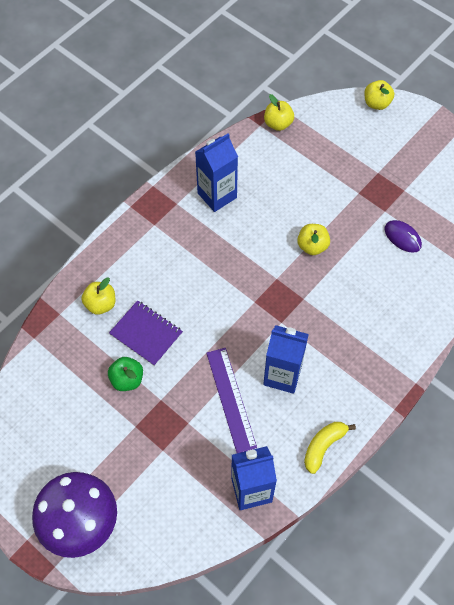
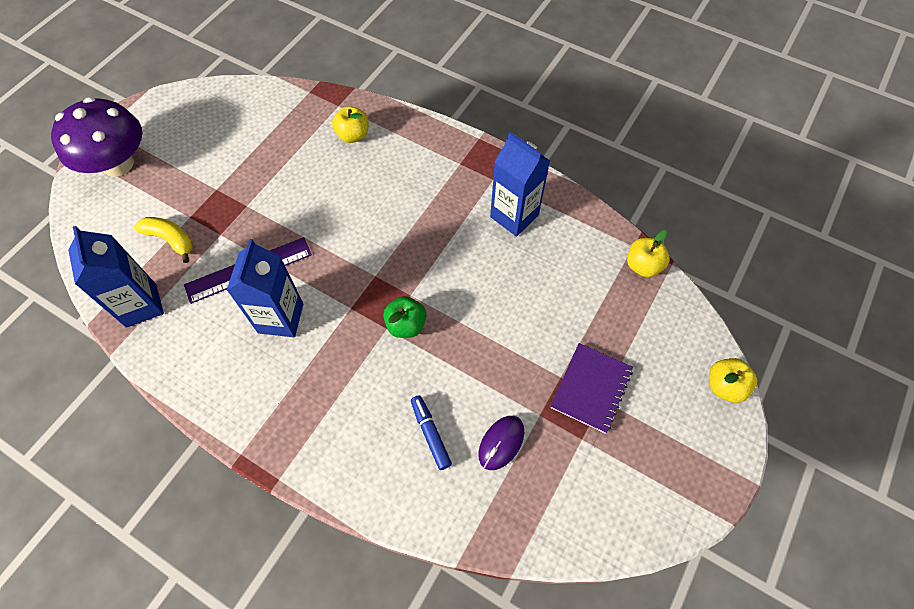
camera: 80 degrees right, 0 degrees up
green apple [108,357,143,391] -> green apple moved to [383,296,426,338]
purple notebook [109,300,183,366] -> purple notebook moved to [551,343,633,433]
yellow apple [297,224,330,255] -> none
yellow banana [304,422,356,474] -> yellow banana moved to [134,217,193,263]
none -> blue marker [411,395,452,470]

